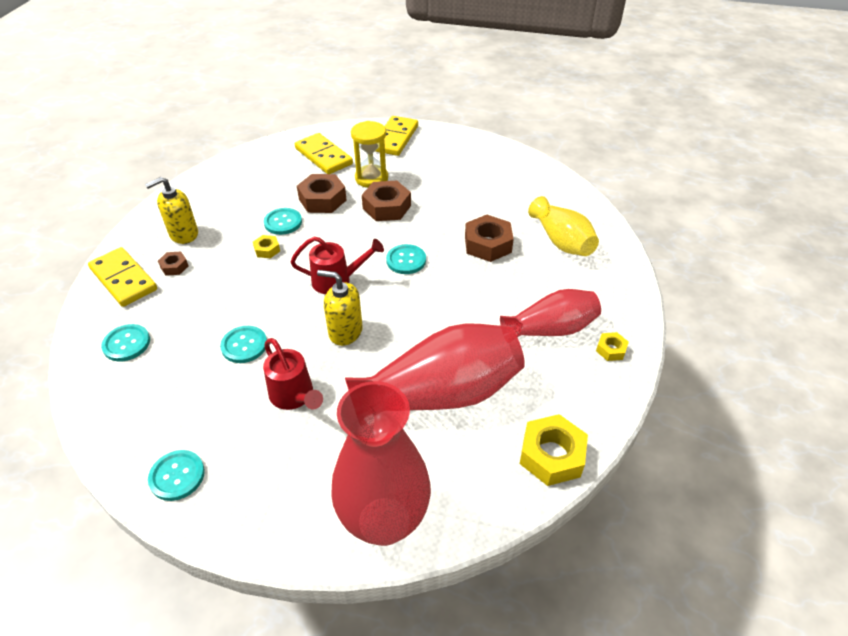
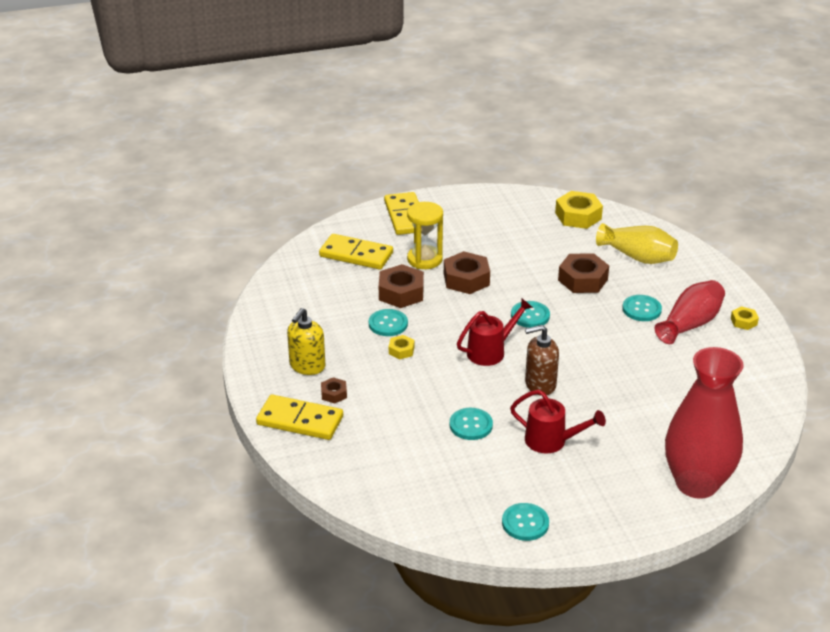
camera: 30 degrees left, 10 degrees down
turquoise button [101,324,150,362] -> turquoise button moved to [622,295,662,321]
yellow soap dispenser [317,270,363,346] -> brown soap dispenser [525,325,559,396]
red vase [345,323,525,410] -> none
yellow nut [520,414,588,486] -> yellow nut moved to [555,191,603,229]

